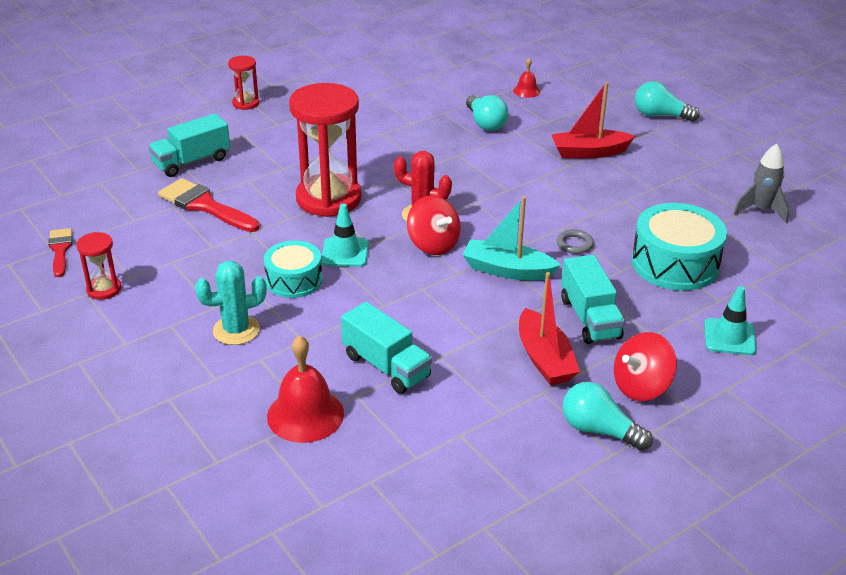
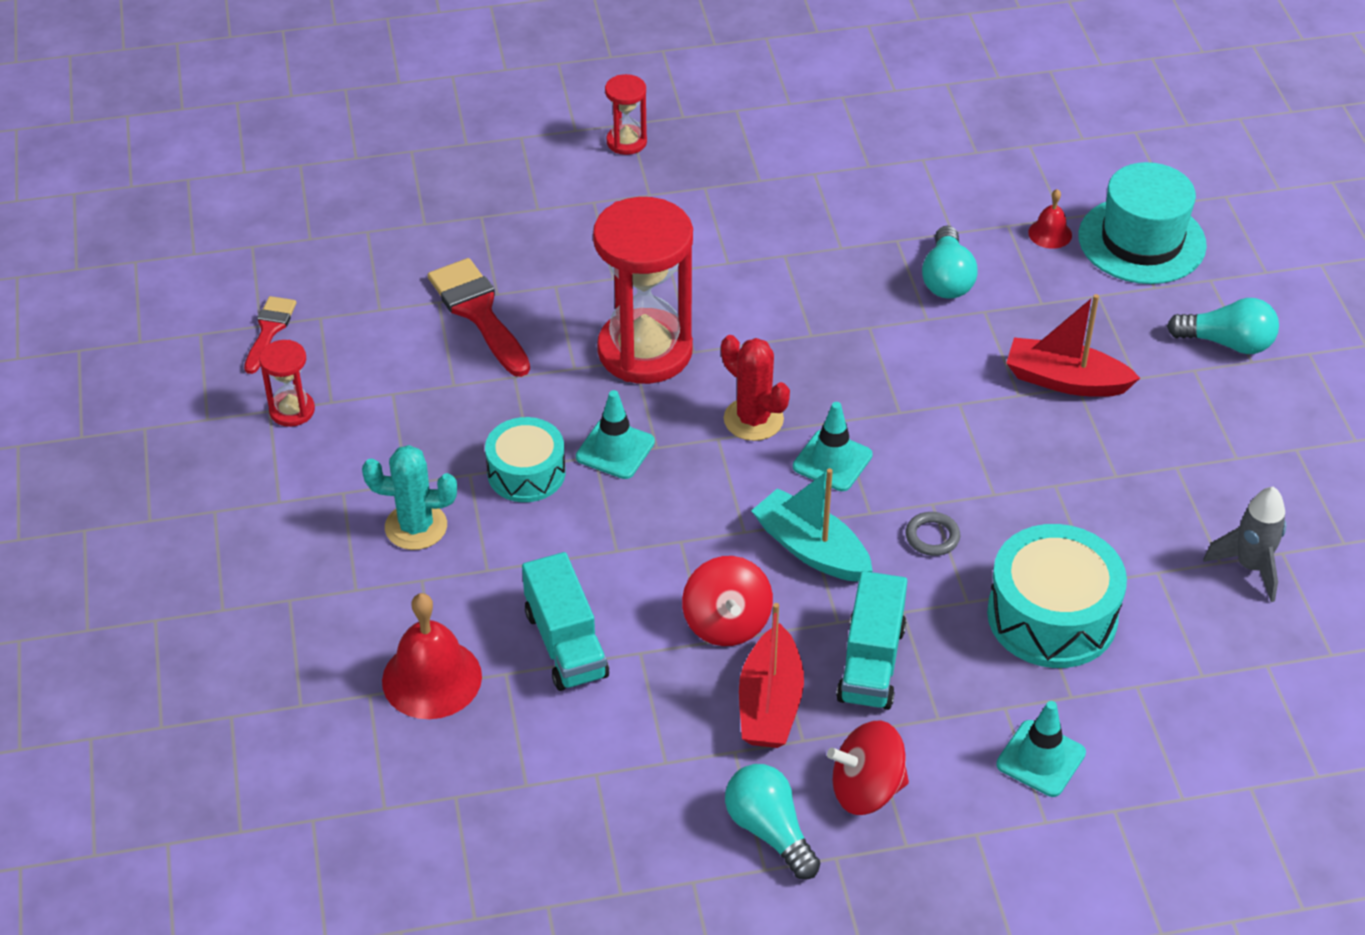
camera: 25 degrees right, 10 degrees up
turquoise truck [148,113,230,177] -> none
red spinning top [407,196,461,255] -> red spinning top moved to [682,556,773,646]
turquoise light bulb [635,81,700,122] -> turquoise light bulb turned 150 degrees clockwise [1167,298,1279,354]
none -> turquoise traffic cone [793,402,873,491]
none -> turquoise hat [1078,162,1207,284]

